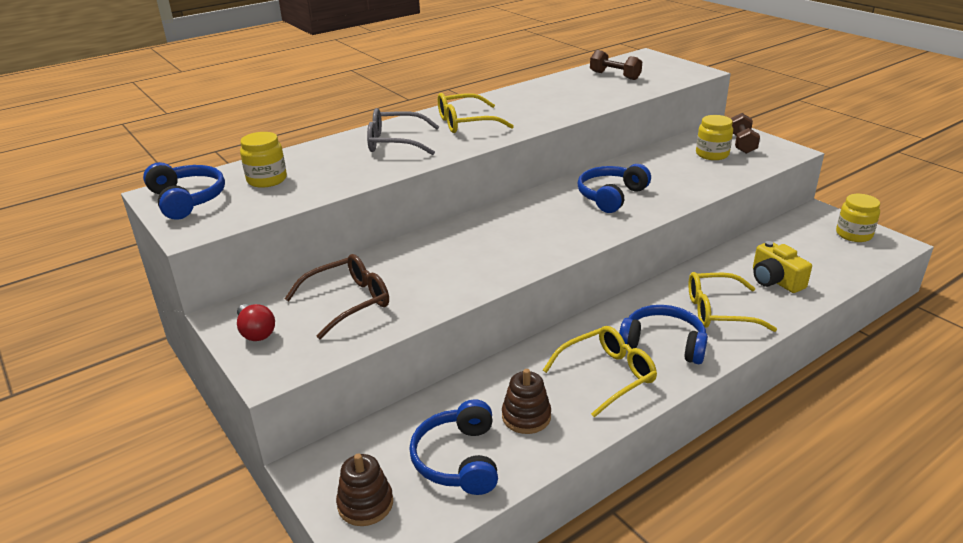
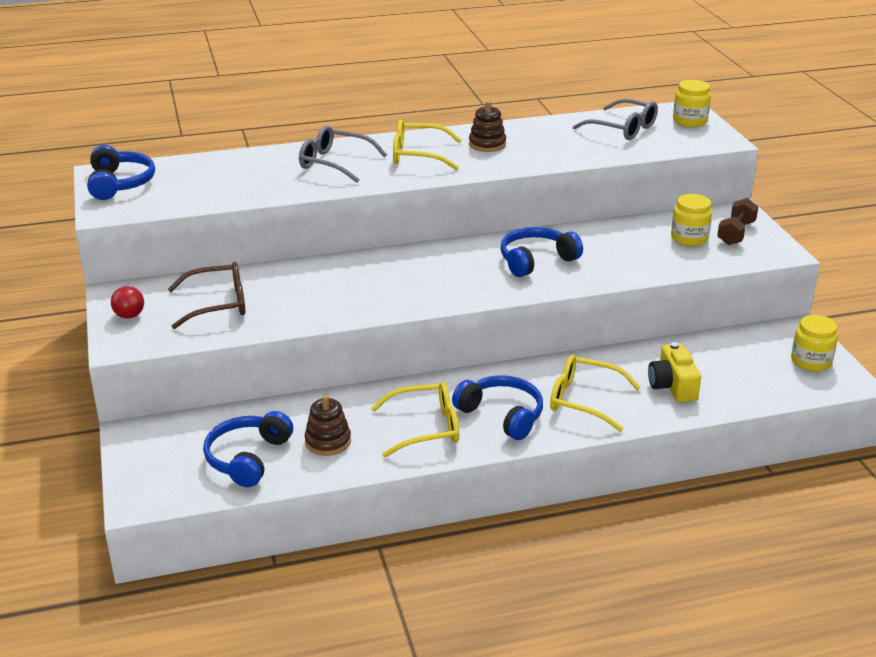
camera: 20 degrees right, 0 degrees up
yellow jar [240,132,287,188] -> yellow jar moved to [673,80,711,127]
brown stacking toy [336,454,393,526] -> brown stacking toy moved to [469,101,506,152]
brown dumbbell [590,50,642,80] -> grey glasses [573,98,658,140]

